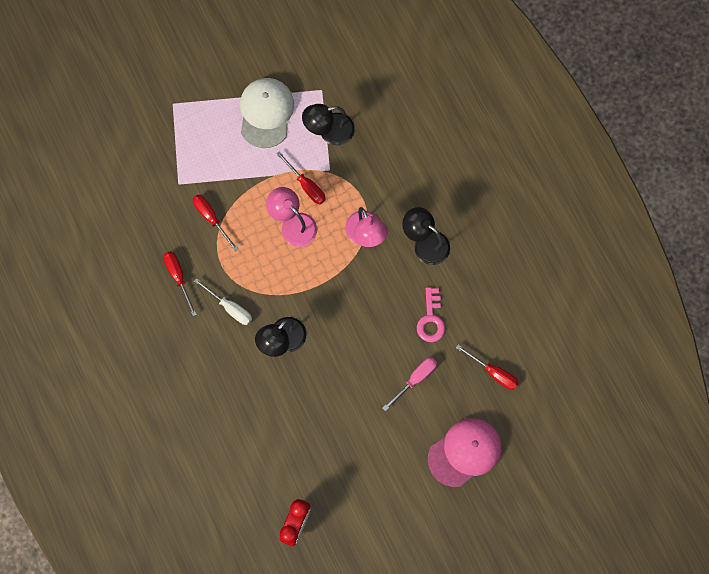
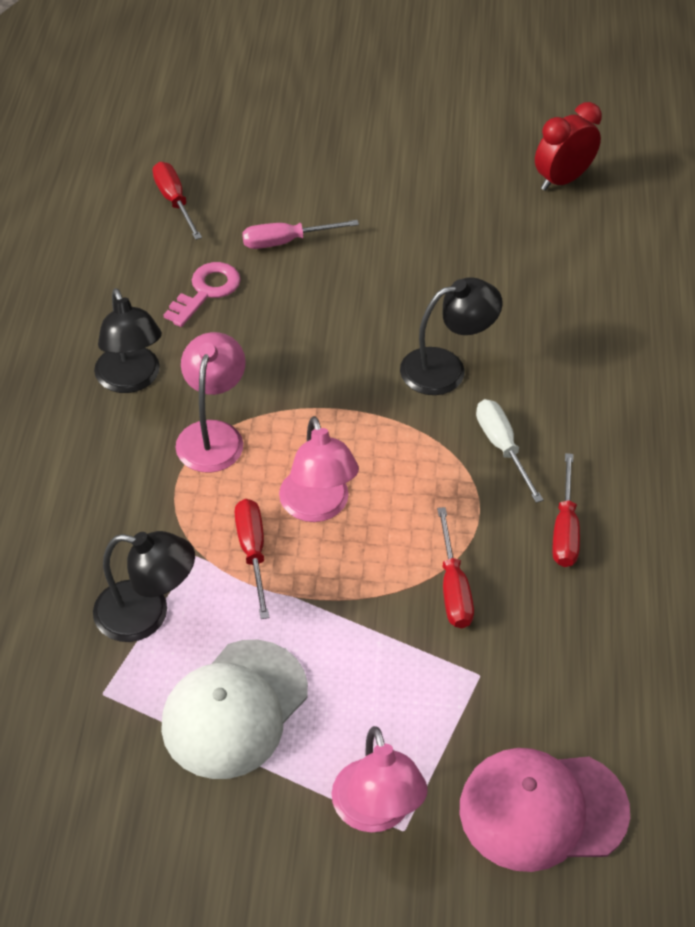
camera: 150 degrees left, 25 degrees down
pink cap [428,418,502,487] -> pink cap moved to [460,748,630,872]
none -> pink lamp [332,726,428,833]

